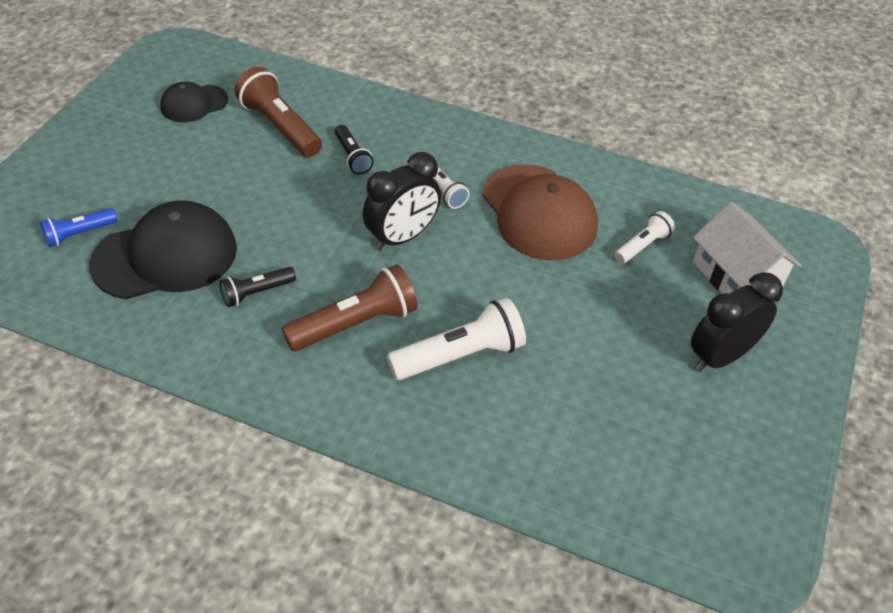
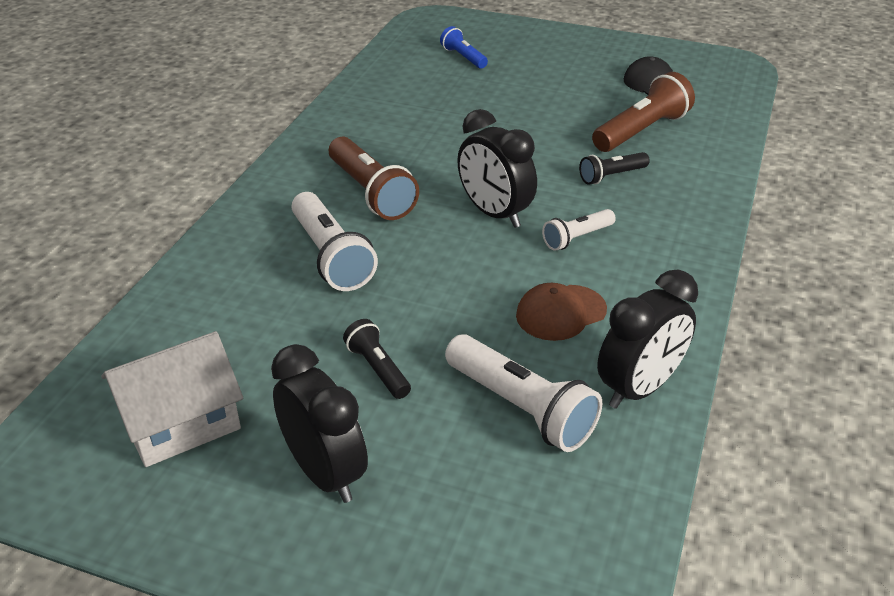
camera: 90 degrees right, 10 degrees down
black cap [89,200,237,299] -> none
black flashlight [220,267,296,307] -> black flashlight moved to [343,319,411,399]
brown cap [482,165,598,260] -> brown cap [516,283,607,341], size x0.55
white flashlight [615,211,675,264] -> white flashlight [445,334,602,452], size x1.75
white house [693,202,802,294] -> white house moved to [101,331,243,467]
none -> black clock [597,270,698,409]

